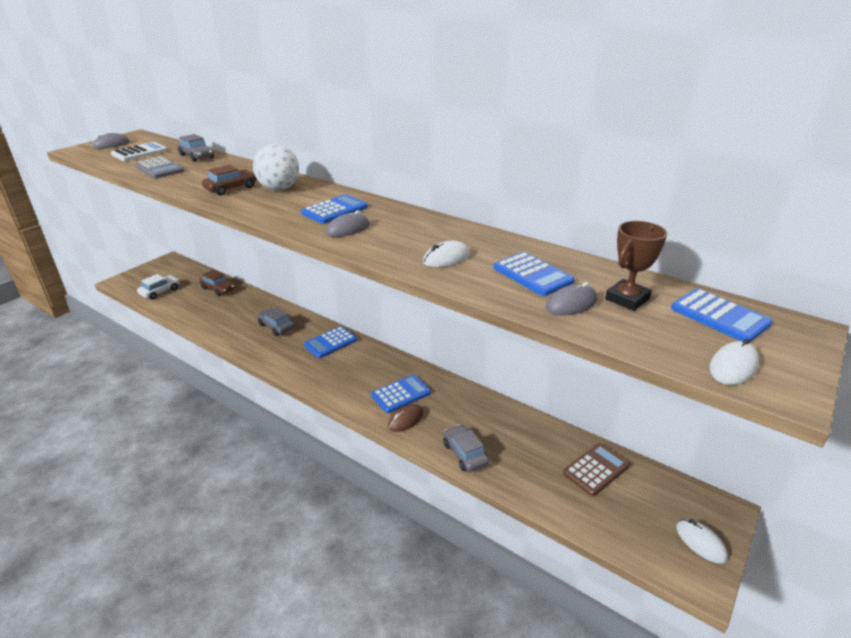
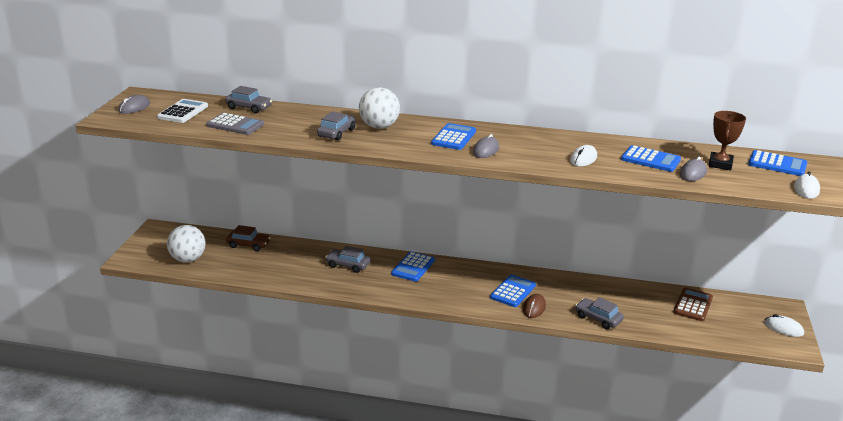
camera: 25 degrees left, 5 degrees down
white car [137,274,180,300] -> white ball [167,225,206,262]
brown car [202,165,257,196] -> grey car [317,111,356,141]

